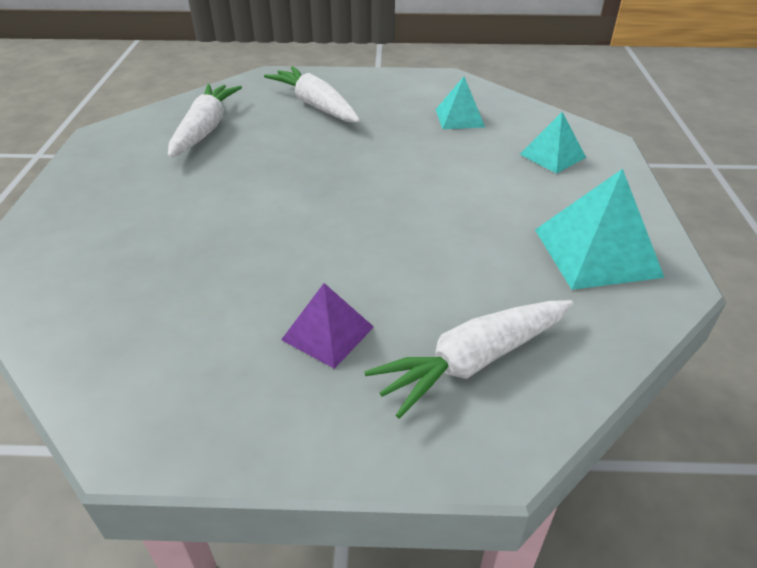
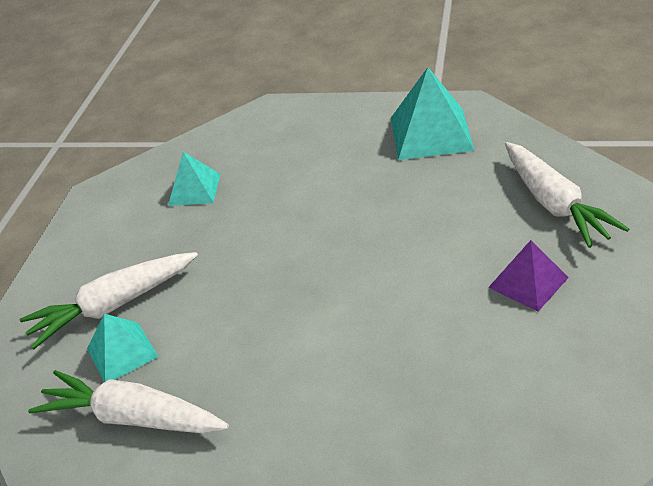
camera: 75 degrees left, 0 degrees up
turquoise pyramid [519,112,586,174] -> turquoise pyramid moved to [87,314,159,382]

